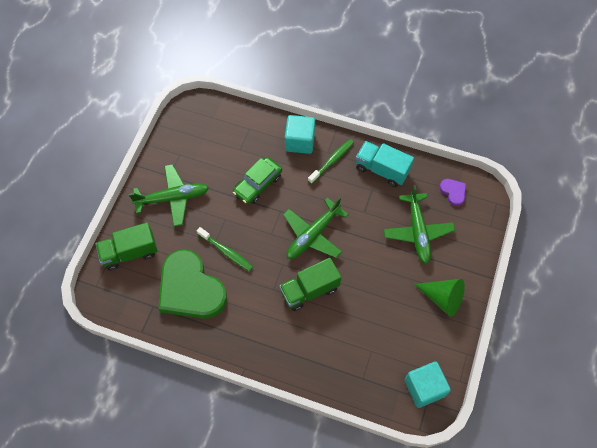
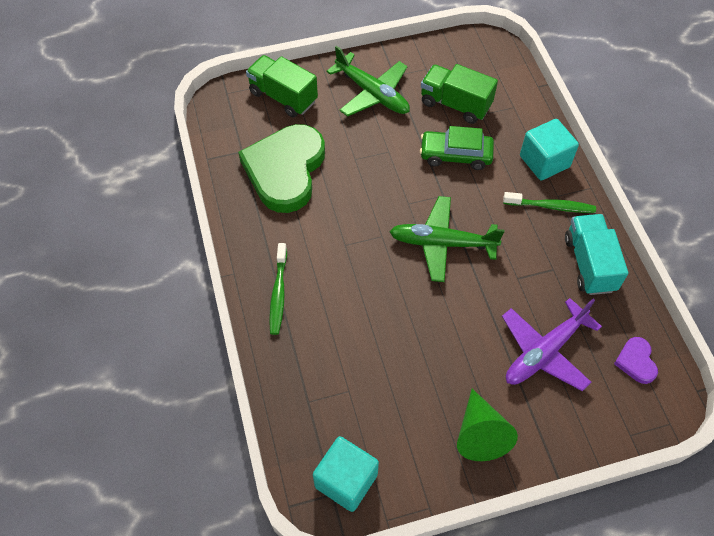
camera: 55 degrees right, 5 degrees down
green toothbrush [197,227,253,271] -> green toothbrush moved to [269,243,287,335]
green truck [279,258,341,311] -> green truck moved to [421,64,498,124]
green plane [384,185,455,264] -> purple plane [502,298,602,391]
purple heart [439,179,466,206] -> purple heart turned 150 degrees clockwise [614,337,658,384]

